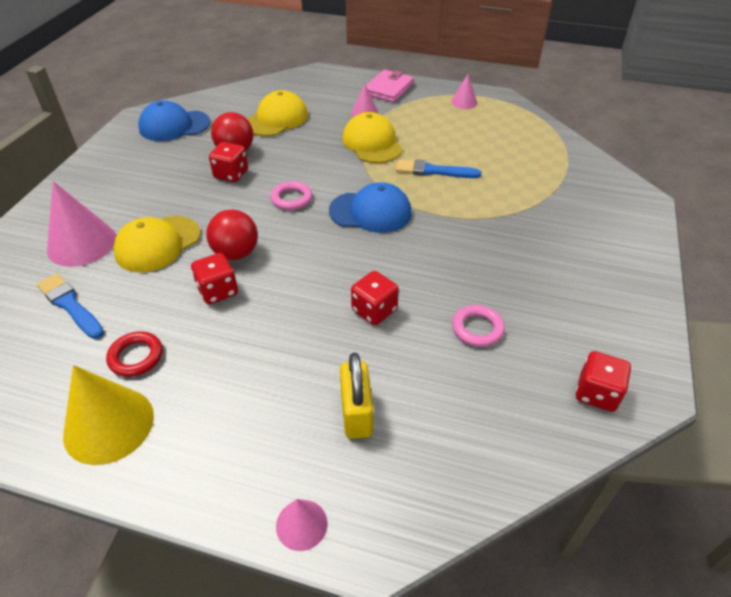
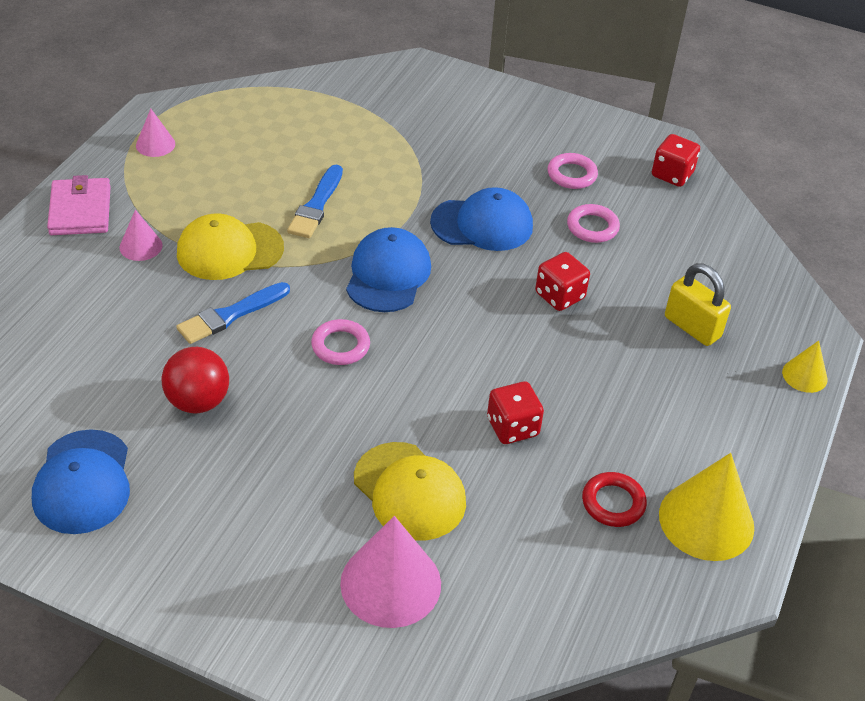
camera: 85 degrees left, 0 degrees up
blue brush [37,273,104,339] -> blue brush moved to [176,282,290,344]
red ball [206,210,258,260] -> none
red dice [209,142,248,182] -> none
yellow cap [247,90,308,136] -> none
pink cone [276,499,328,551] -> yellow cone [782,341,827,393]
yellow padlock [340,353,373,439] -> yellow padlock turned 45 degrees clockwise [665,263,731,346]
pink wallet [366,70,414,103] -> pink wallet turned 45 degrees clockwise [47,175,111,235]
none -> blue cap [430,187,533,251]
none -> pink ring [547,153,598,189]

